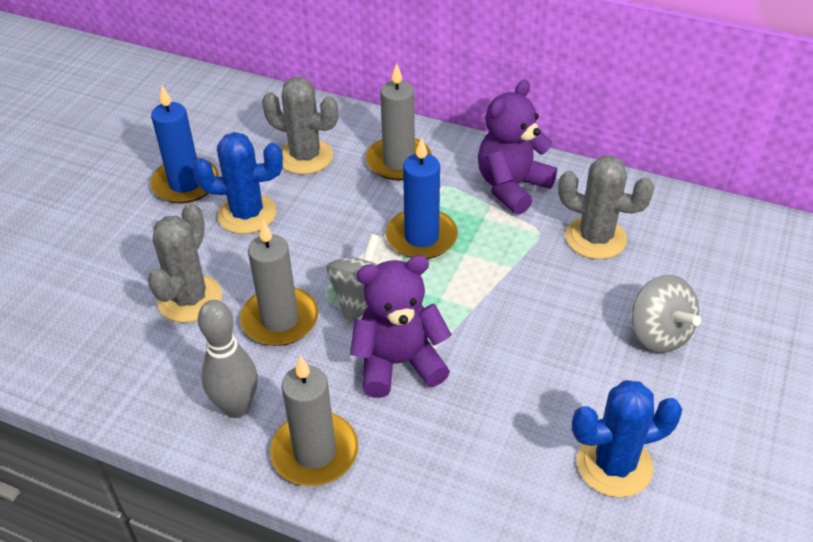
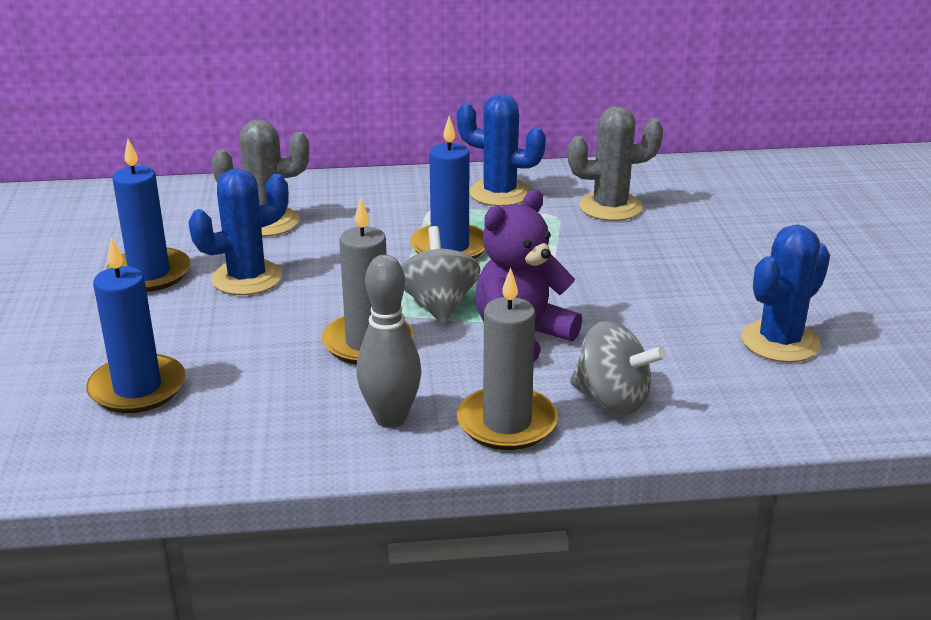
camera: 30 degrees left, 15 degrees down
grey cactus [148,203,222,323] -> none
grey candle [366,63,432,180] -> none
purple teddy bear [478,80,557,215] -> blue cactus [457,94,546,206]
grey spinning top [632,275,701,353] -> grey spinning top moved to [570,321,666,415]
none -> blue candle [86,238,186,413]

